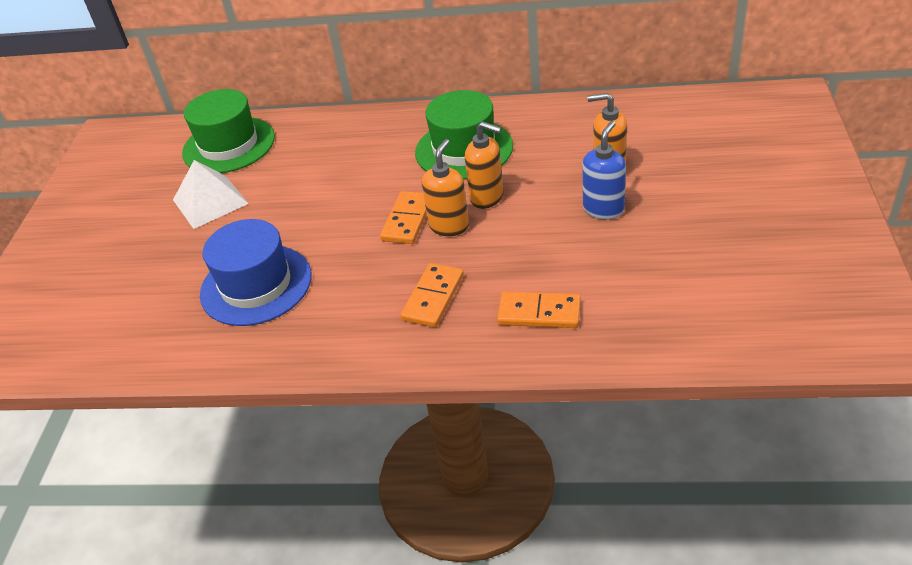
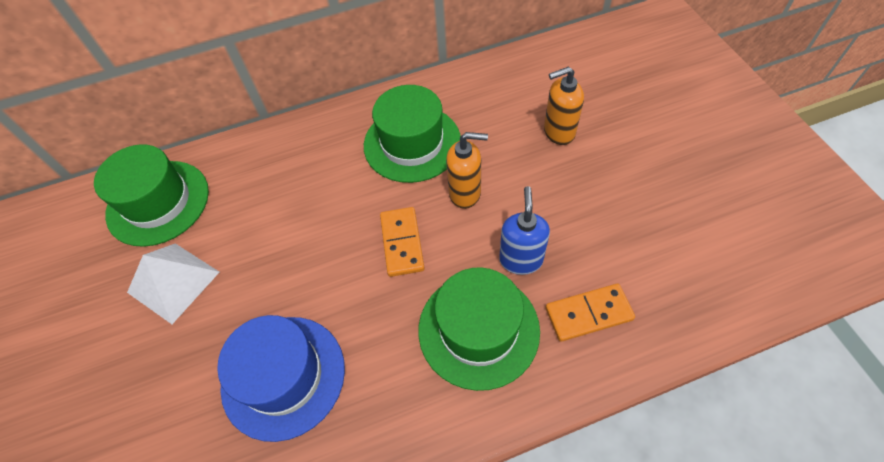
camera: 25 degrees left, 15 degrees up
orange domino [400,263,464,327] -> green hat [418,267,540,391]
orange soap dispenser [422,139,469,236] -> none
blue soap dispenser [582,121,626,219] -> blue soap dispenser moved to [499,186,550,275]

